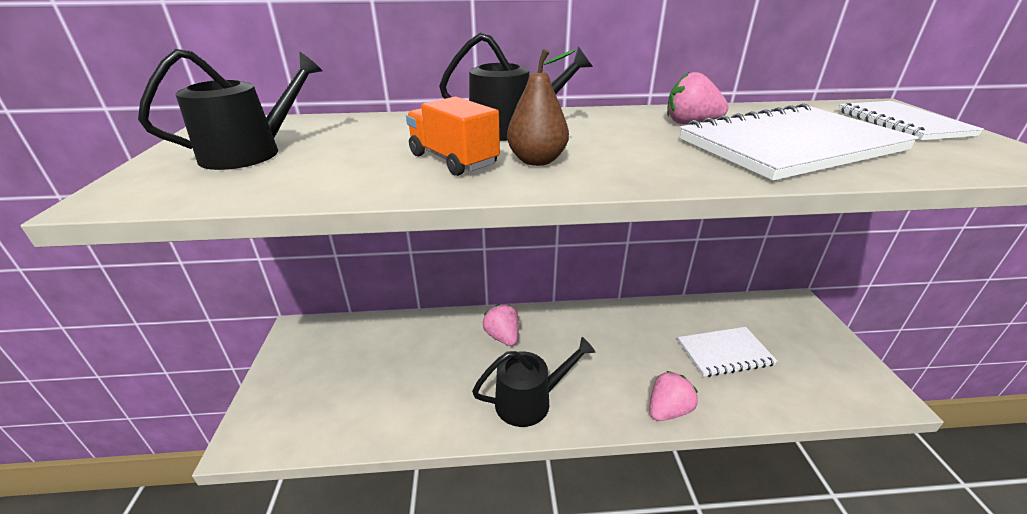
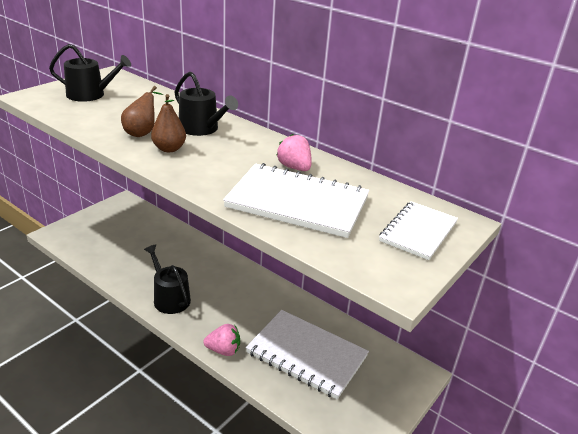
camera: 40 degrees right, 0 degrees up
orange truck [406,96,500,176] -> brown pear [121,86,163,137]
black watering can [472,337,596,427] -> black watering can turned 150 degrees counterclockwise [144,245,191,314]
pink strawberry [483,304,519,346] -> none
white notebook [678,327,778,377] -> white notebook [246,310,369,399], size x1.64

